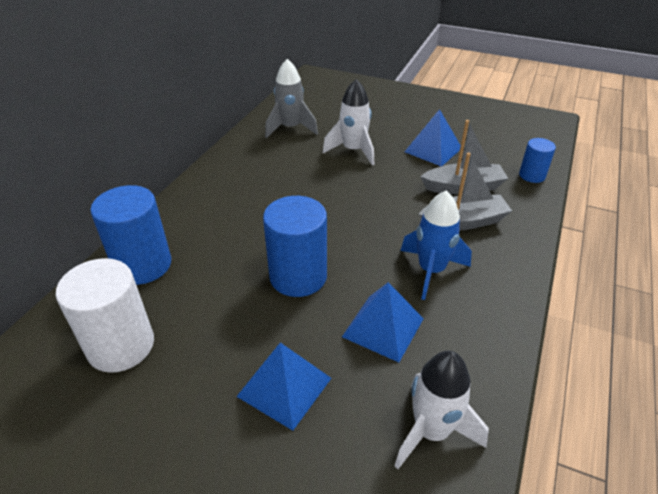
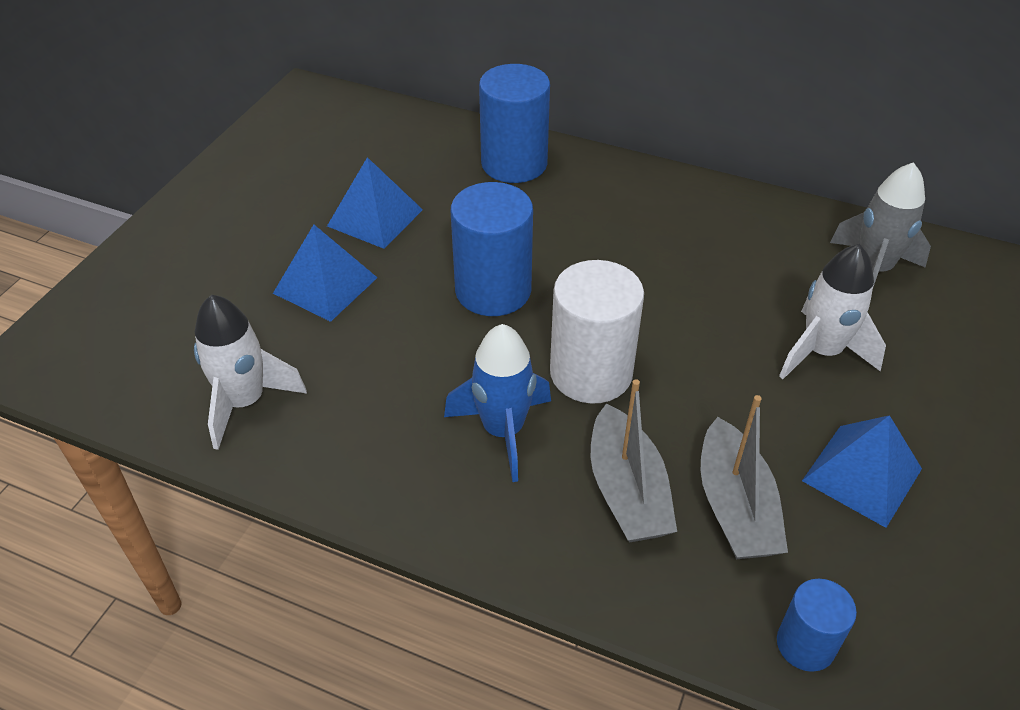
camera: 90 degrees right, 5 degrees up
white cylinder [55,258,154,373] -> white cylinder moved to [550,260,644,404]
blue pyramid [342,282,424,362] -> blue pyramid moved to [327,157,423,249]

